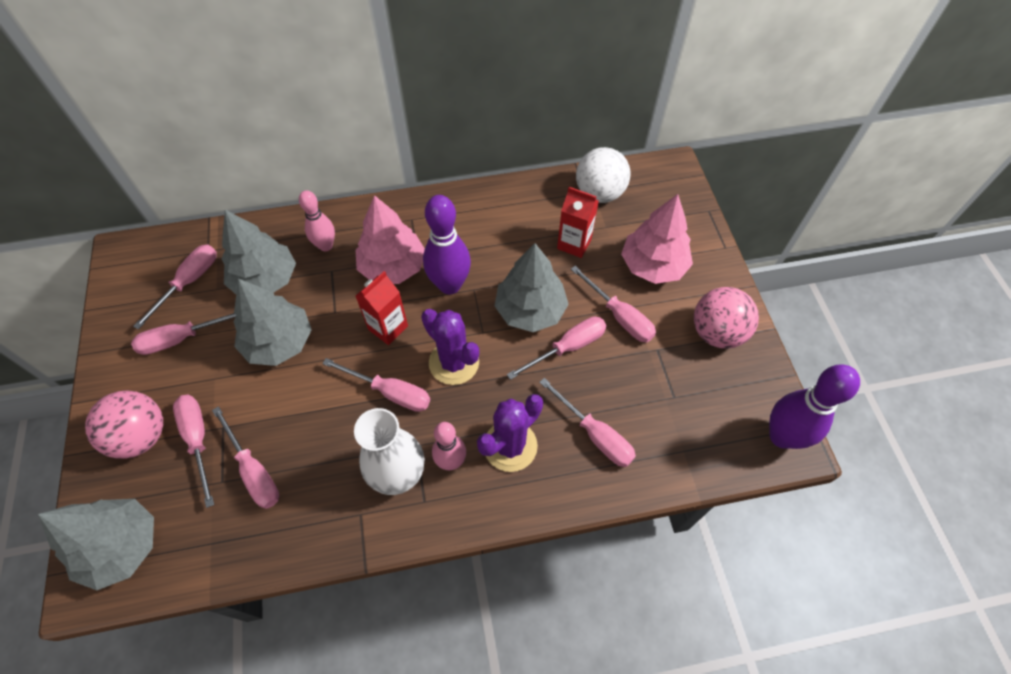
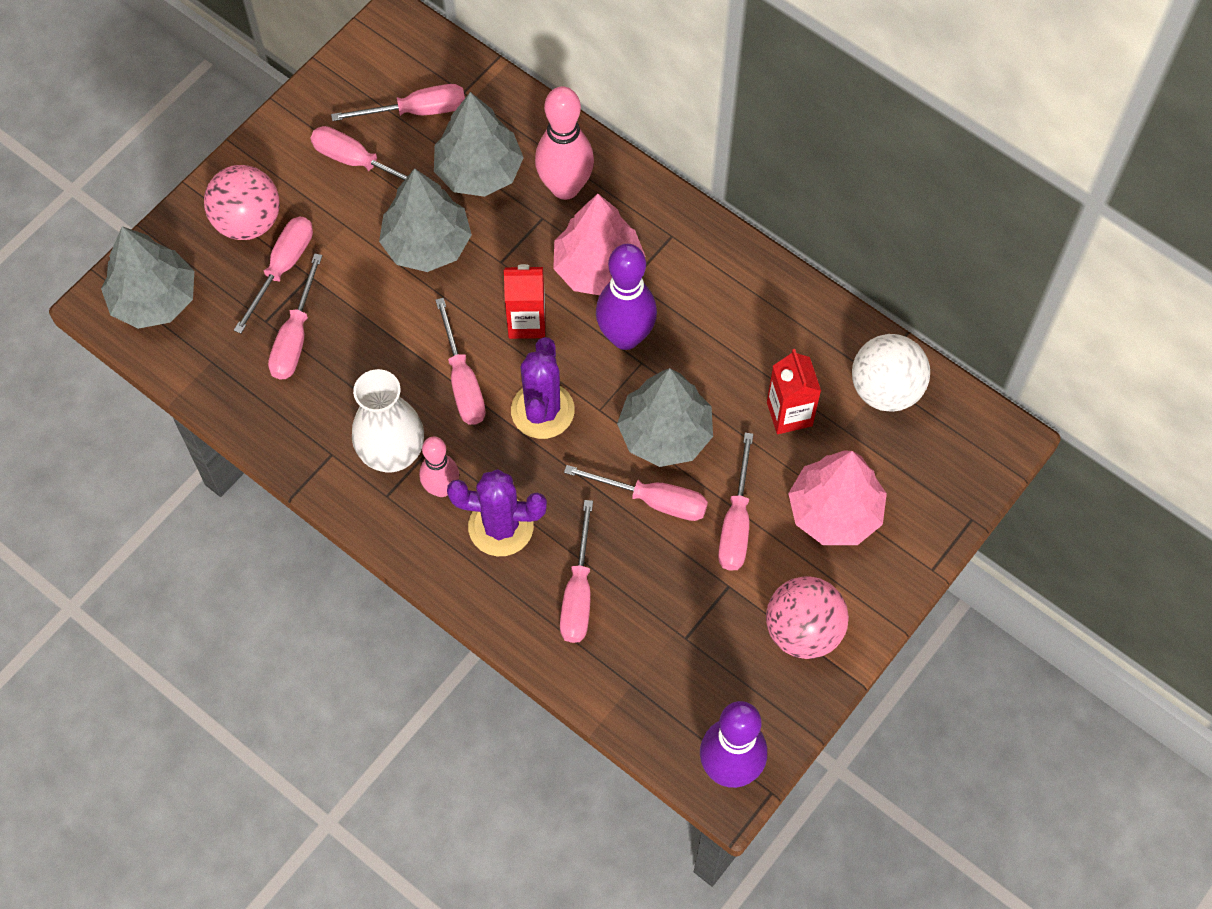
camera: 50 degrees right, 5 degrees up
pink bowling pin [299,190,335,251] -> pink bowling pin [535,86,594,200], size x1.58

